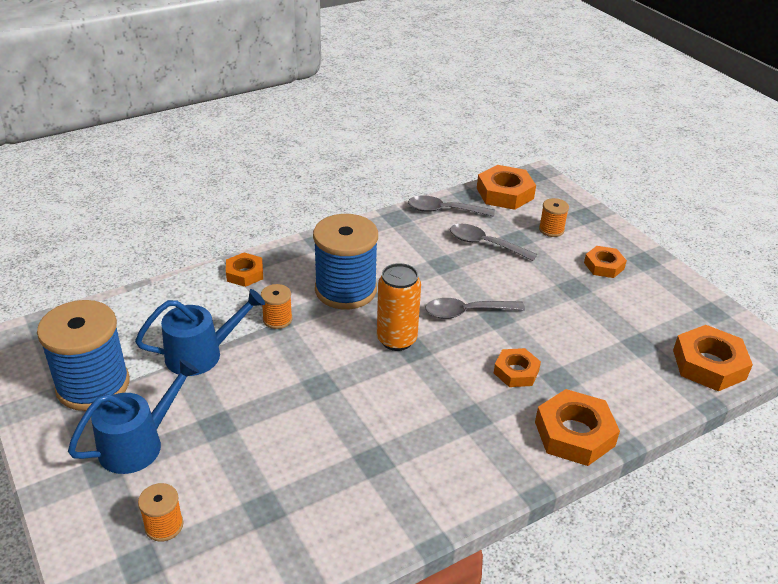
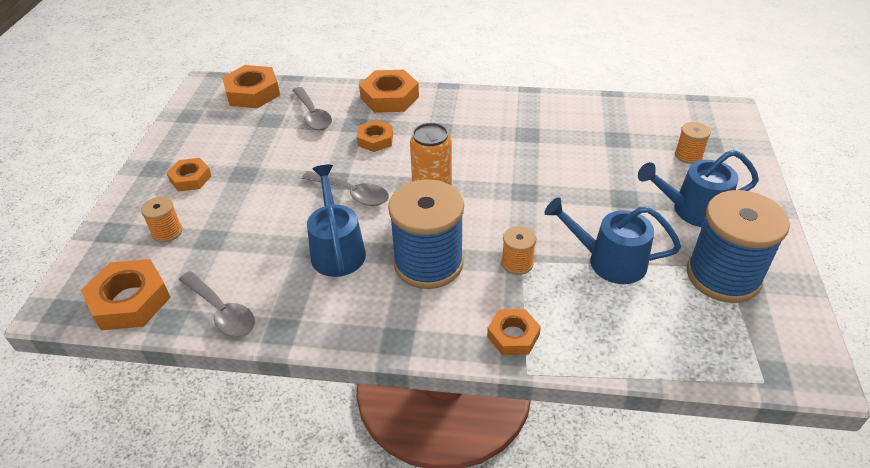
camera: 140 degrees left, 5 degrees up
grey spoon [450,224,537,261] -> grey spoon moved to [292,87,332,130]
none -> blue watering can [307,165,366,277]

